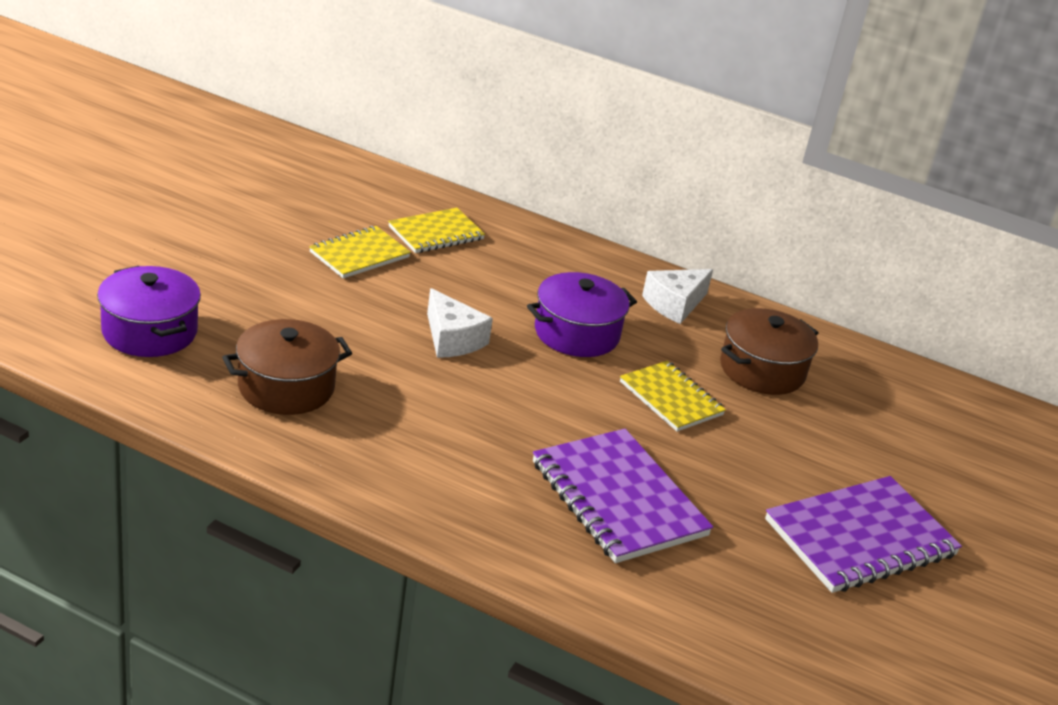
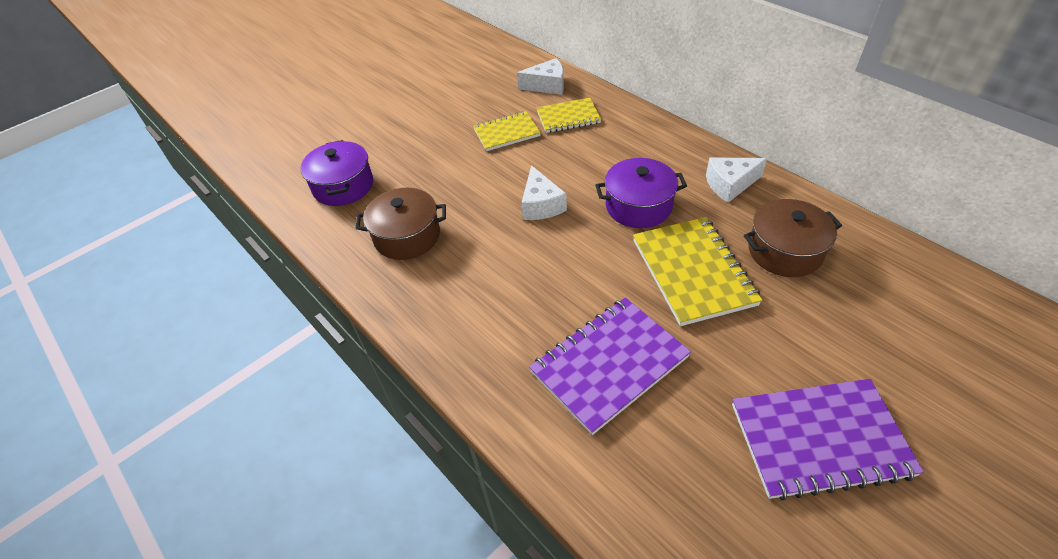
camera: 30 degrees right, 15 degrees up
purple notebook [533,429,713,563] -> purple notebook turned 60 degrees clockwise [529,297,691,435]
yellow notebook [620,361,726,432] -> yellow notebook [633,217,762,326], size x1.61
none -> white cheese [517,58,564,95]

